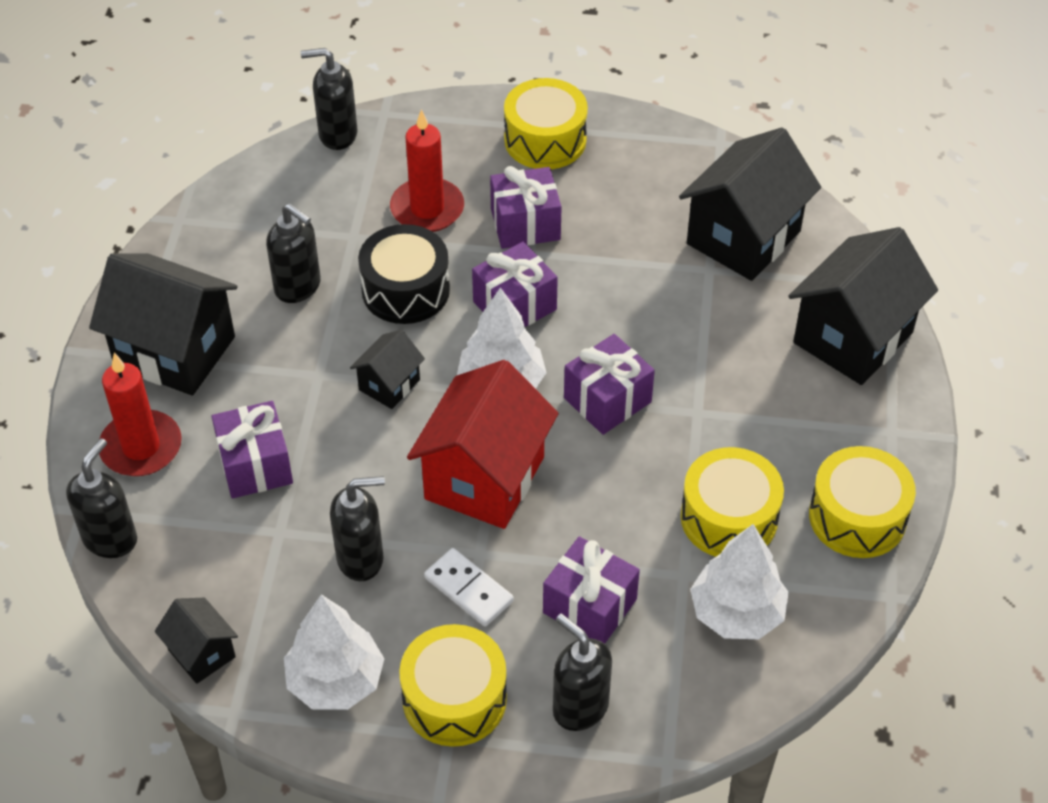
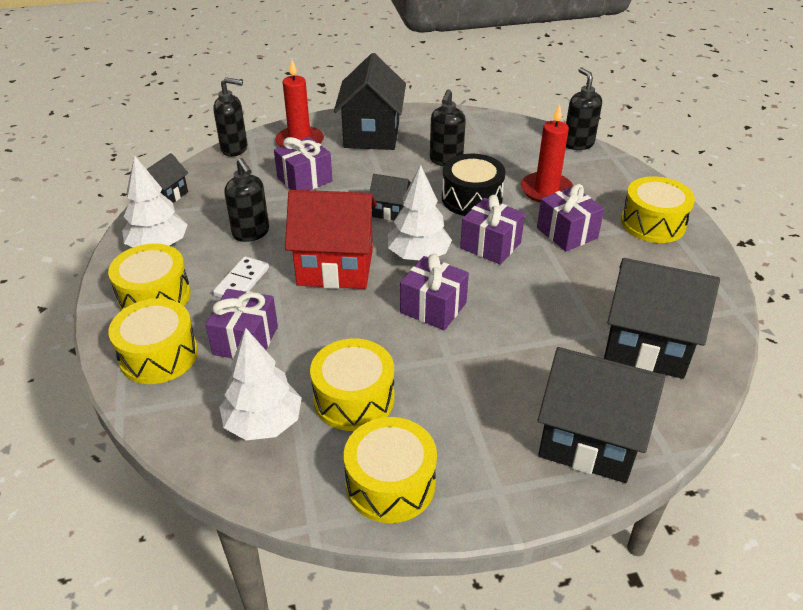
camera: 70 degrees right, 10 degrees down
black soap dispenser [553,614,612,731] -> yellow drum [108,298,198,384]

